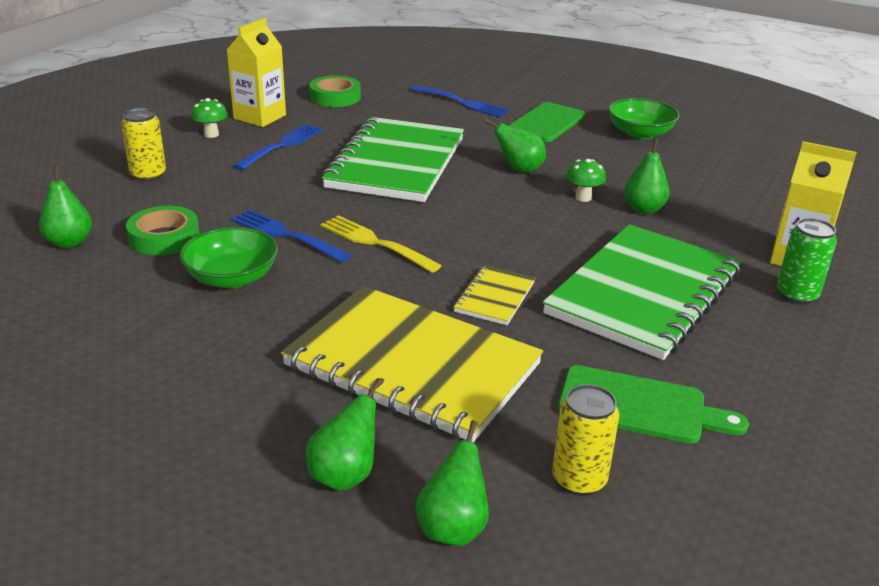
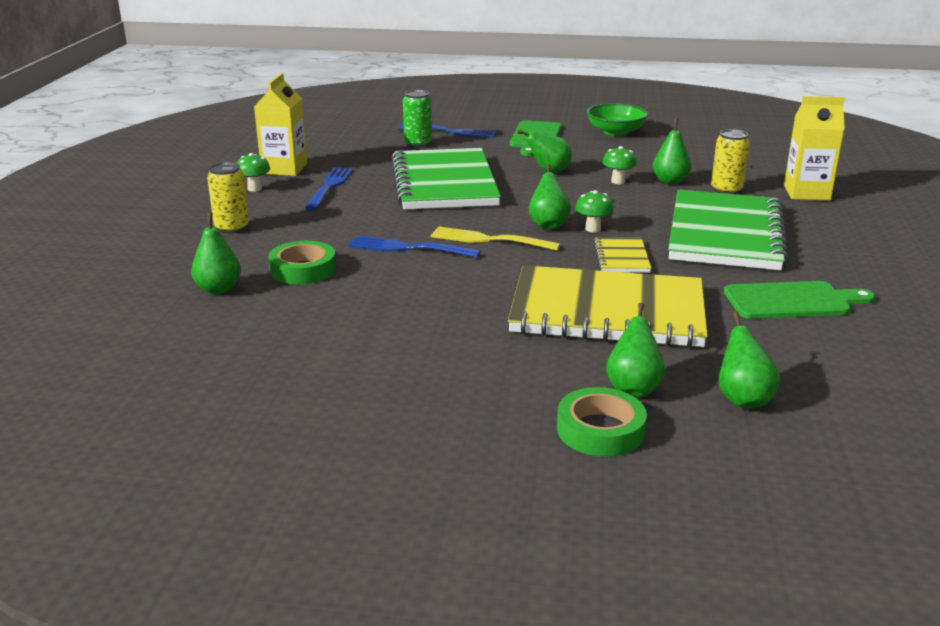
camera: 20 degrees left, 5 degrees down
green bowl [179,227,278,288] -> none
green tape [309,76,361,107] -> green tape moved to [557,387,647,457]
yellow can [552,384,619,496] -> yellow can moved to [711,129,750,194]
green can [777,218,837,304] -> green can moved to [403,90,432,148]
none -> green pear [529,164,571,229]
none -> green mushroom [575,190,613,232]

